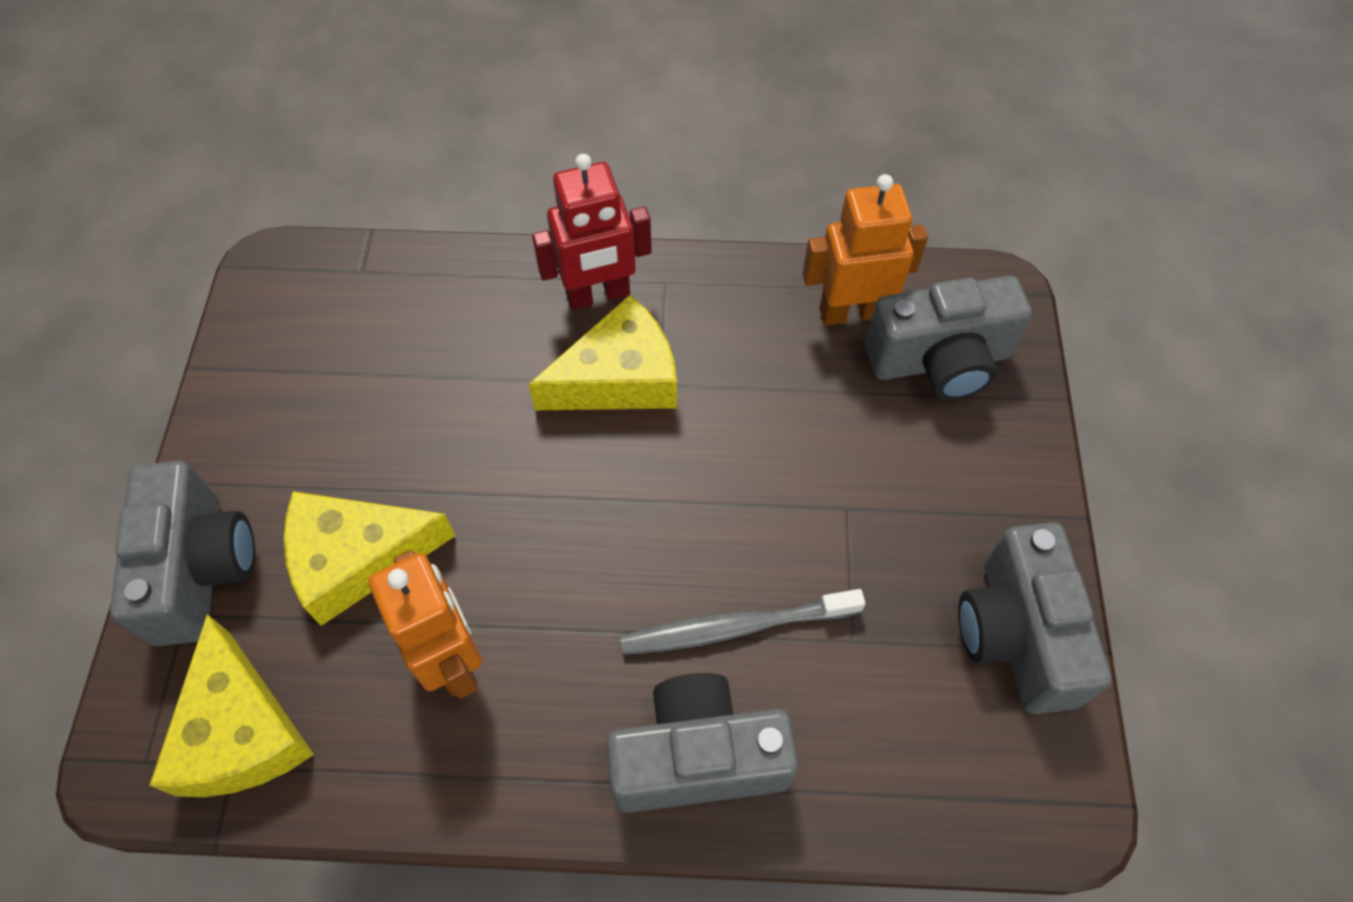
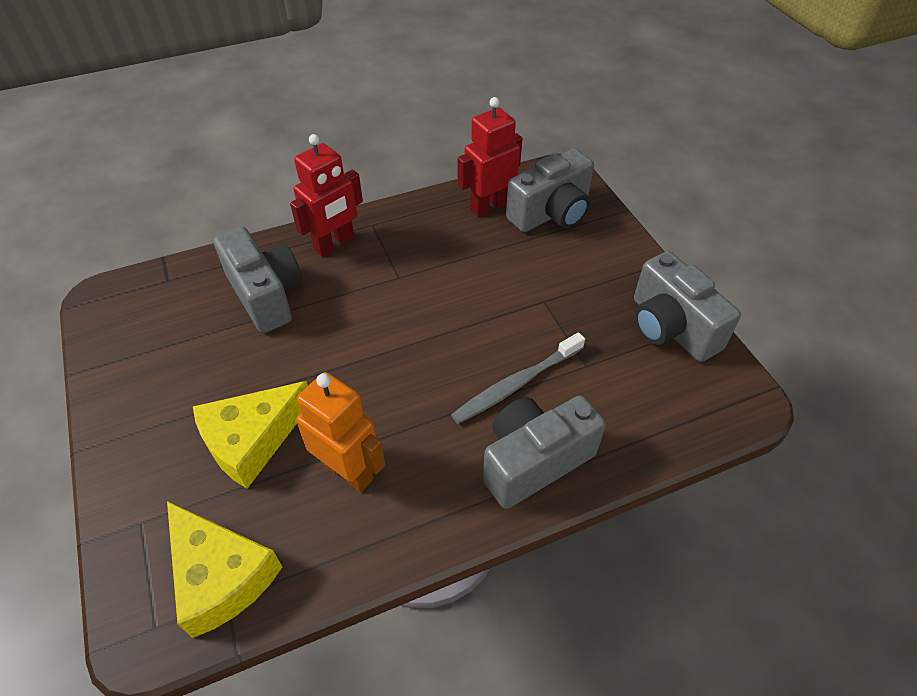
camera: 25 degrees left, 10 degrees down
grey camera [110,461,255,646] -> grey camera moved to [213,227,303,333]
yellow cheese [529,295,677,410] -> none
orange robot [803,174,928,326] -> red robot [458,97,523,217]

